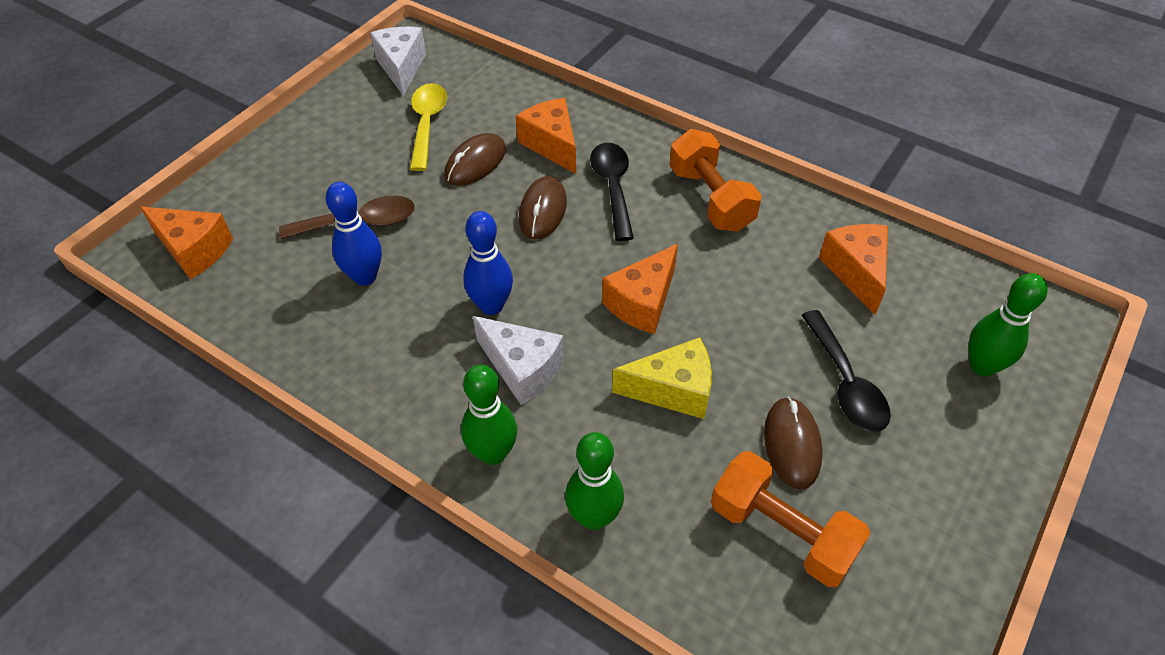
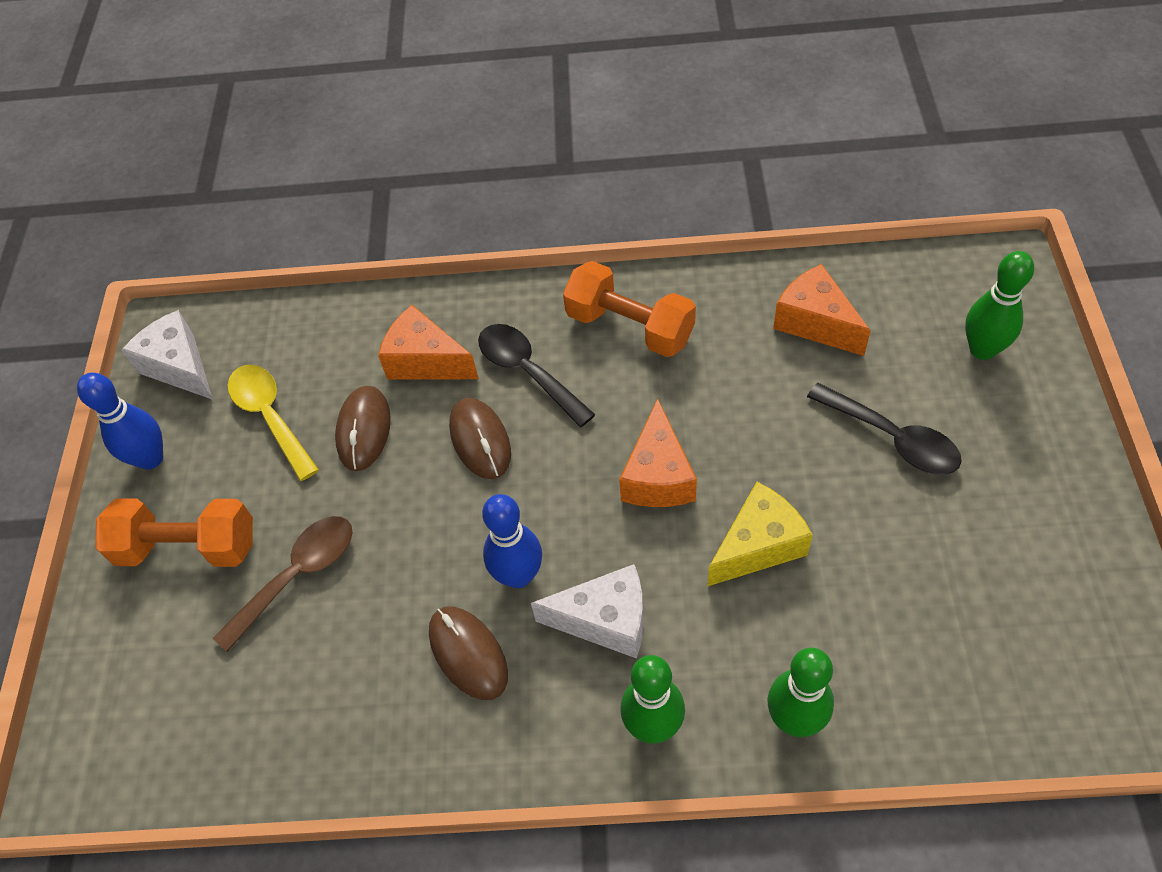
camera: 30 degrees left, 5 degrees up
orange cheese [140,207,233,280] -> none
blue bowling pin [326,182,382,286] -> blue bowling pin moved to [77,373,163,470]
orange dumbbell [711,451,871,587] -> orange dumbbell moved to [95,499,253,567]
brown mouse [764,396,823,490] -> brown mouse moved to [429,607,508,700]

